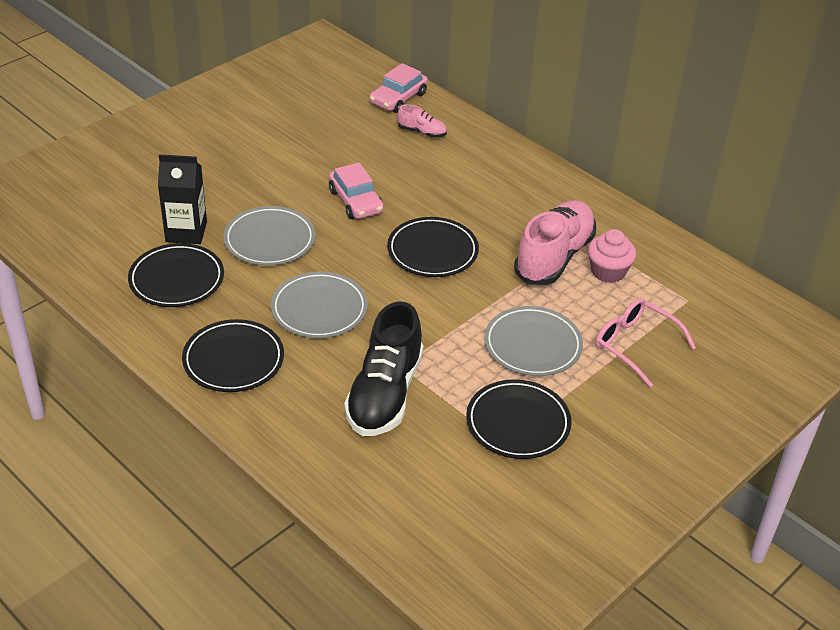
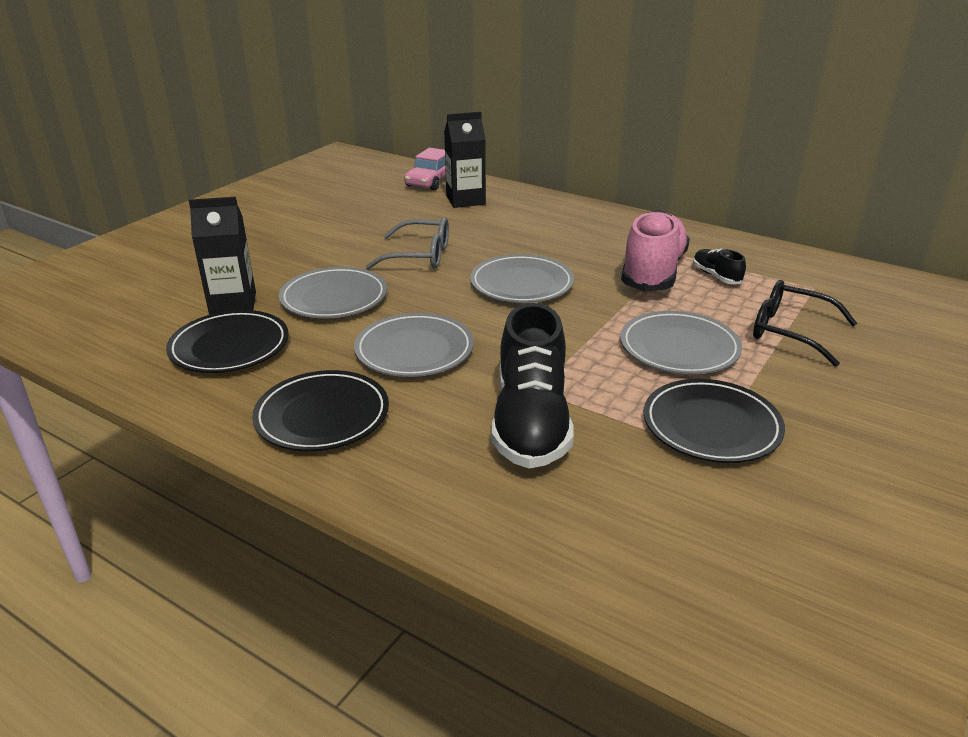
camera: 10 degrees left, 10 degrees down
pink car [329,163,384,219] -> grey glasses [365,217,449,270]
black plate [387,217,479,277] -> grey plate [470,254,574,303]
pink shoe [397,104,447,137] -> black carton [444,112,486,208]
pink cupcake [588,229,636,283] -> black shoe [693,249,746,284]
pink glasses [596,298,696,387] -> black glasses [753,280,857,367]

